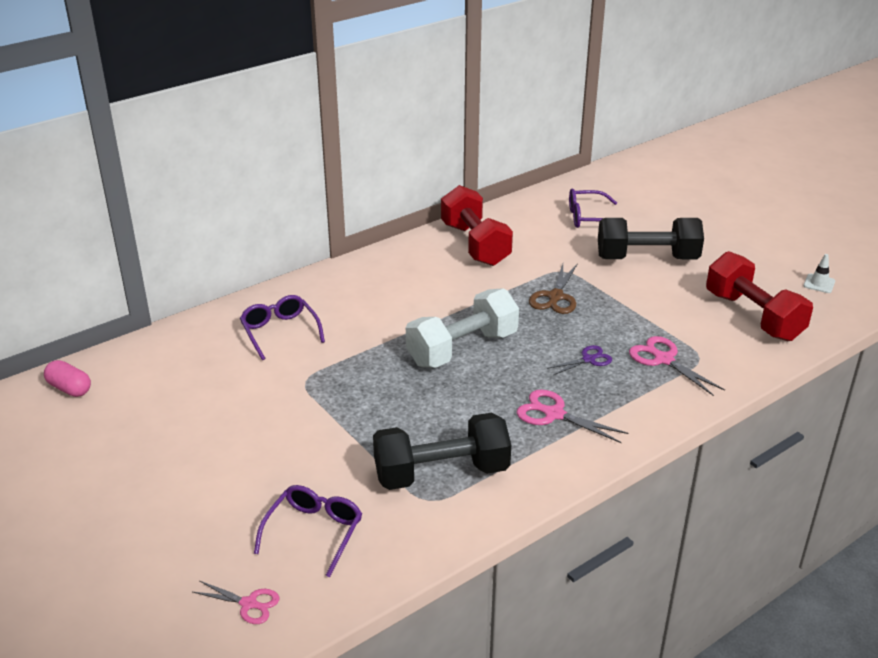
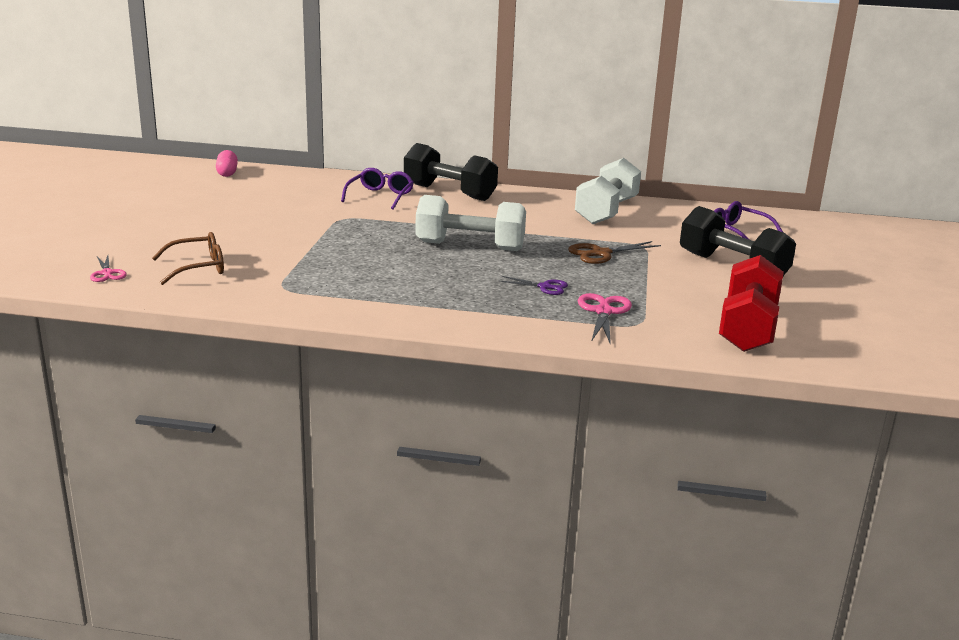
camera: 45 degrees right, 10 degrees down
purple glasses [254,485,362,577] -> brown glasses [152,232,224,285]
black dumbbell [373,413,511,490] -> black dumbbell moved to [404,143,498,201]
red dumbbell [441,185,513,266] -> white dumbbell [575,158,641,224]
pink scissors [517,389,629,443] -> none
white traffic cone [804,254,835,293] -> none

